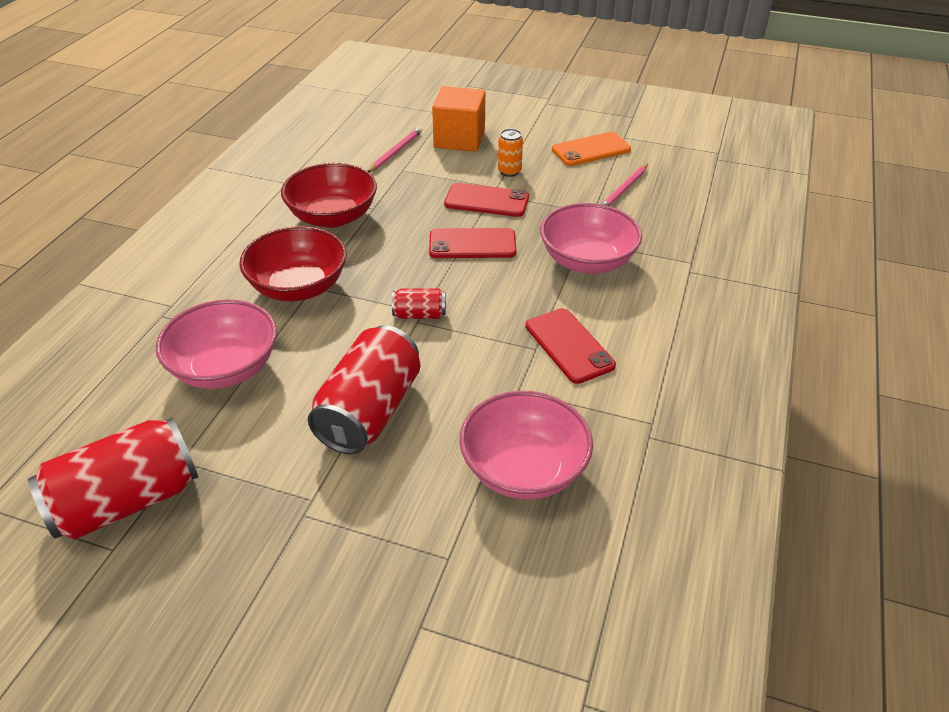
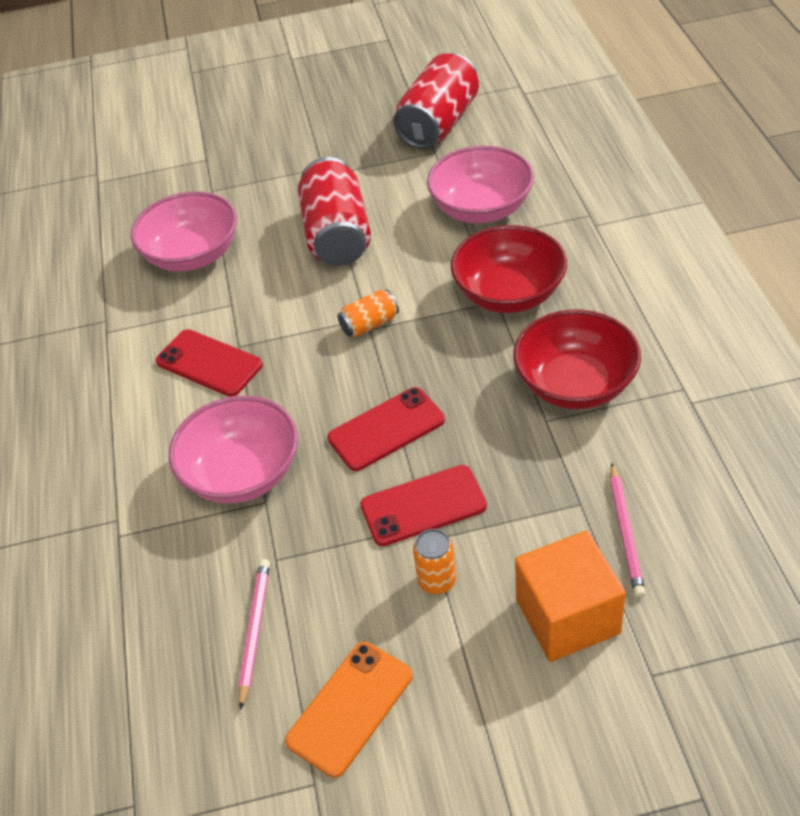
camera: 155 degrees right, 5 degrees up
red can [392,289,446,319] -> orange can [338,289,399,337]

